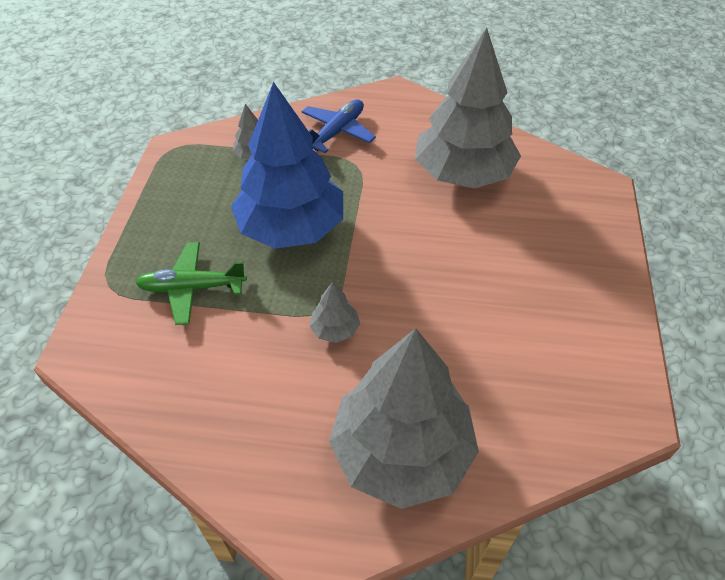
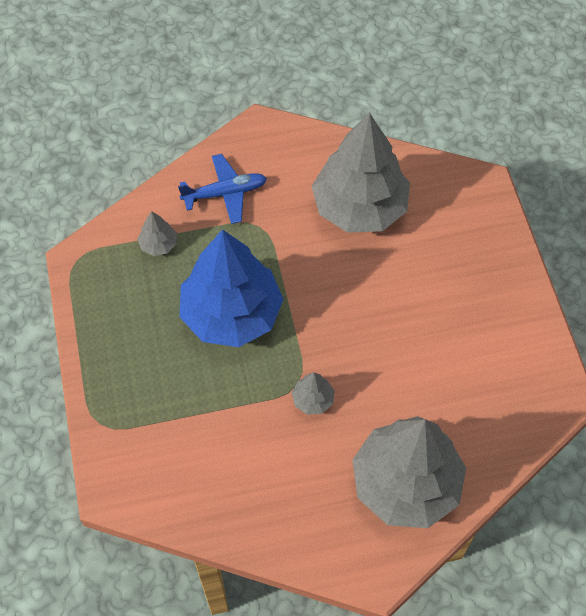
camera: 20 degrees left, 10 degrees up
green plane [135,242,247,325] -> none
blue plane [301,99,376,153] -> blue plane turned 60 degrees clockwise [178,154,267,224]

